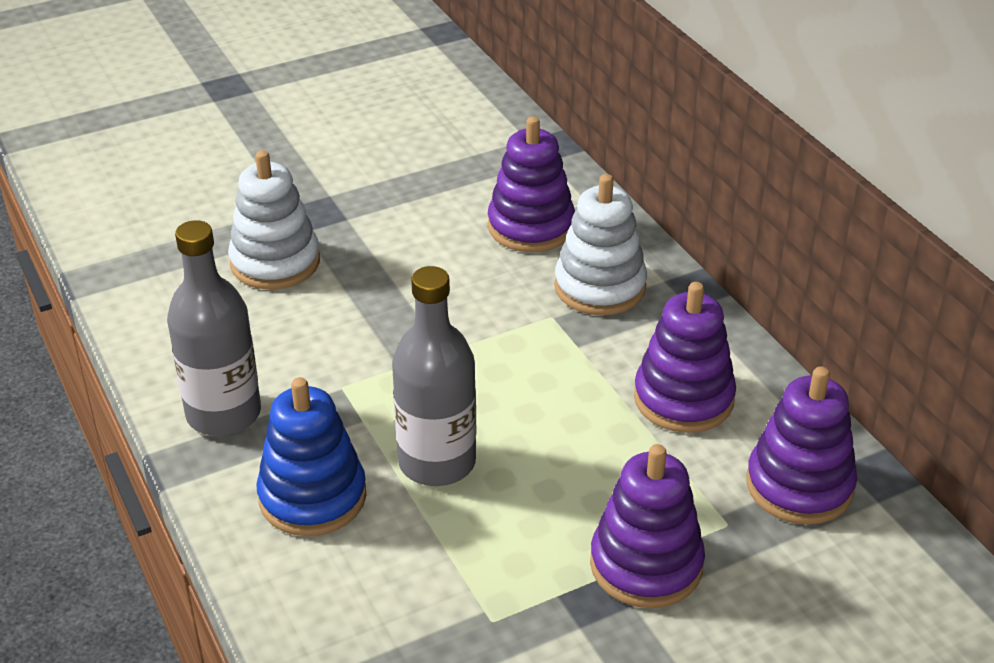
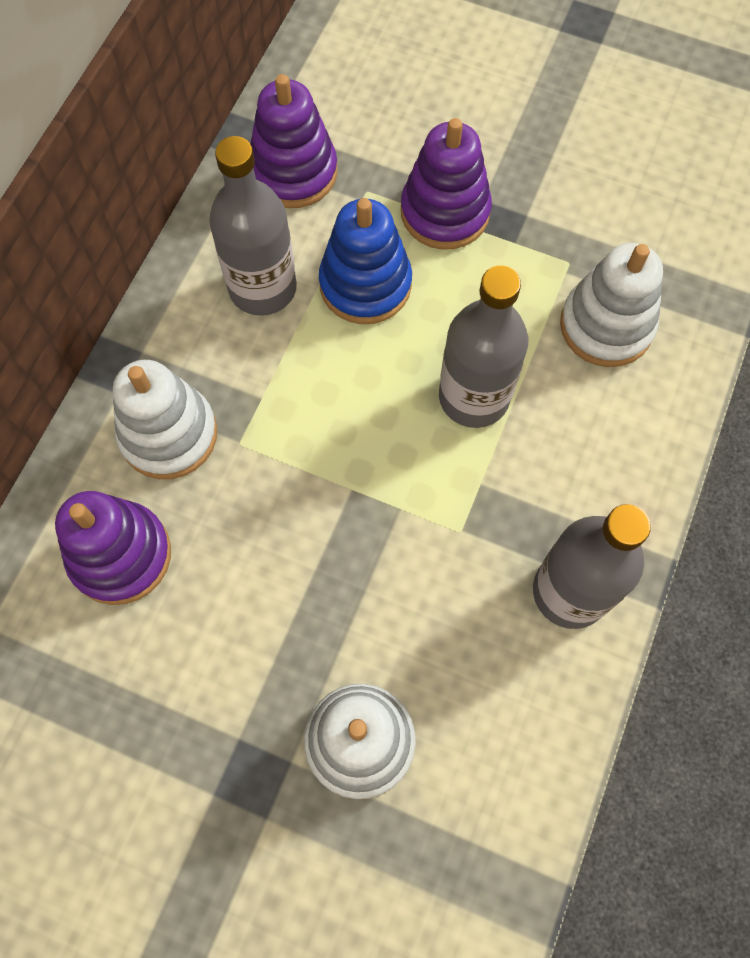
camera: 130 degrees left, 30 degrees up
blue stacking toy [256,377,366,536] -> blue stacking toy moved to [319,198,412,324]
purple stacking toy [634,282,736,433] -> grey bottle [209,136,297,316]
none -> white stacking toy [560,243,663,367]

